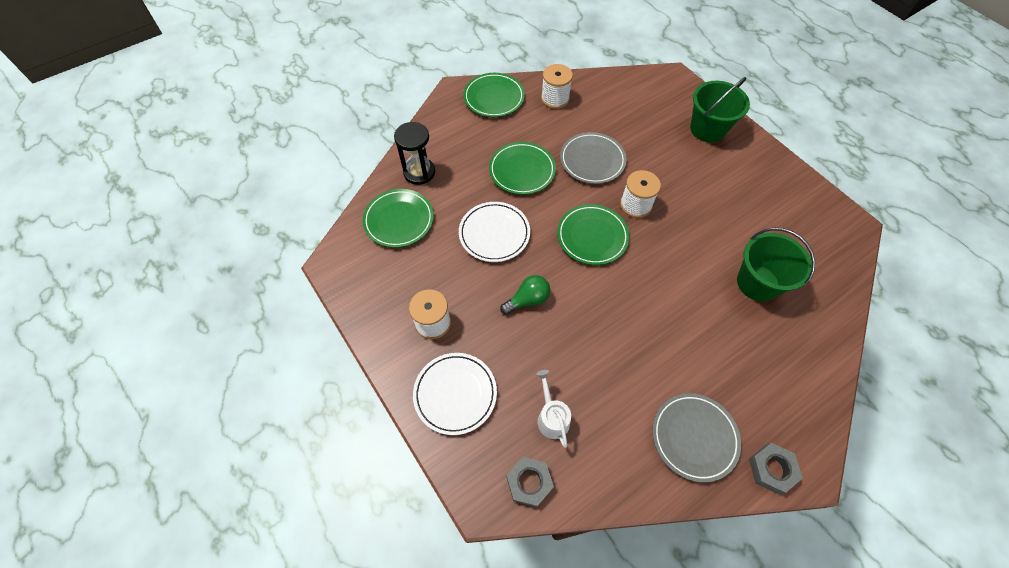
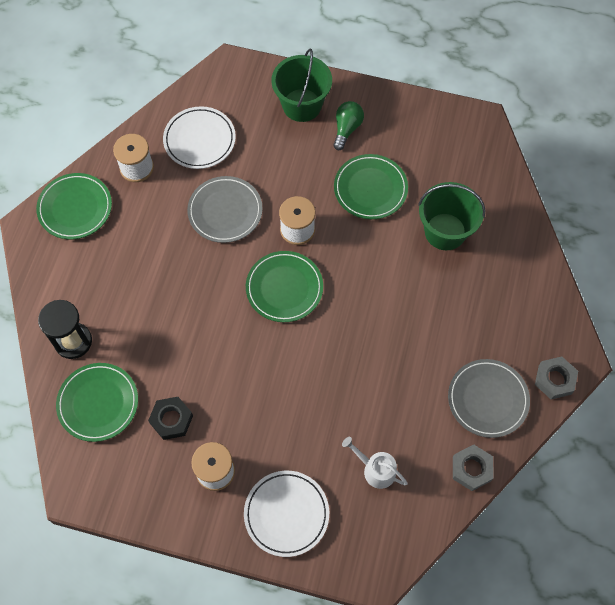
camera: 40 degrees left, 5 degrees up
white plate [459,202,530,262] -> white plate moved to [163,106,236,169]
green plate [489,142,556,195] -> green plate moved to [334,154,408,219]
green light bulb [500,275,550,315] -> green light bulb moved to [333,101,364,150]
grey nut [506,457,554,507] -> grey nut moved to [453,444,494,491]
none -> black nut [148,397,193,440]

